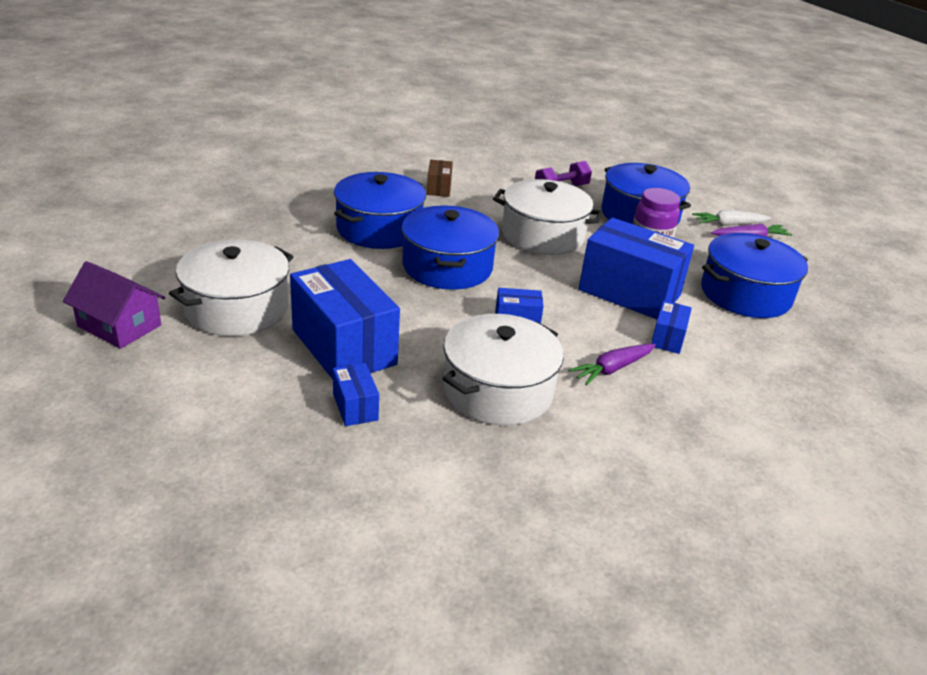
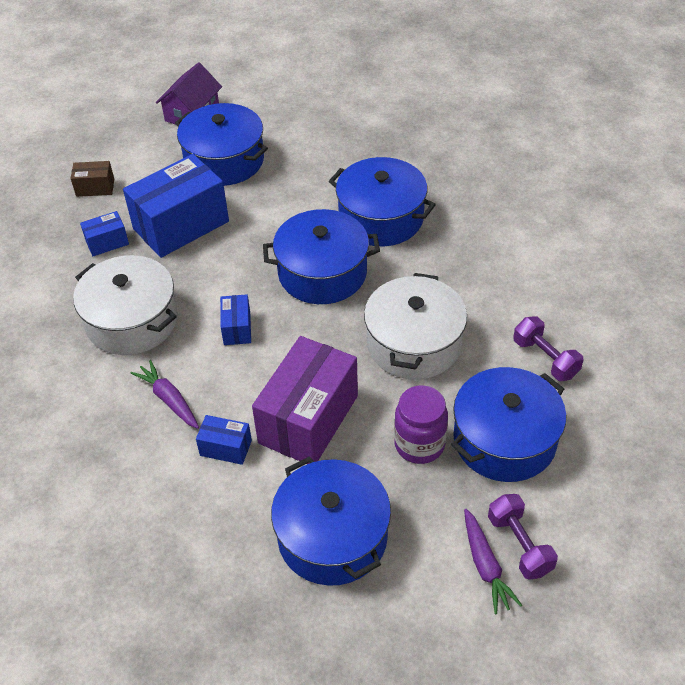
camera: 90 degrees right, 15 degrees up
white pot [169,240,293,336] -> blue pot [175,103,268,186]
brown box [427,160,453,197] -> brown box moved to [71,161,114,197]
blue box [579,218,694,319] -> purple box [252,336,358,464]
white carrot [692,210,771,226] -> purple dumbbell [488,494,558,580]

